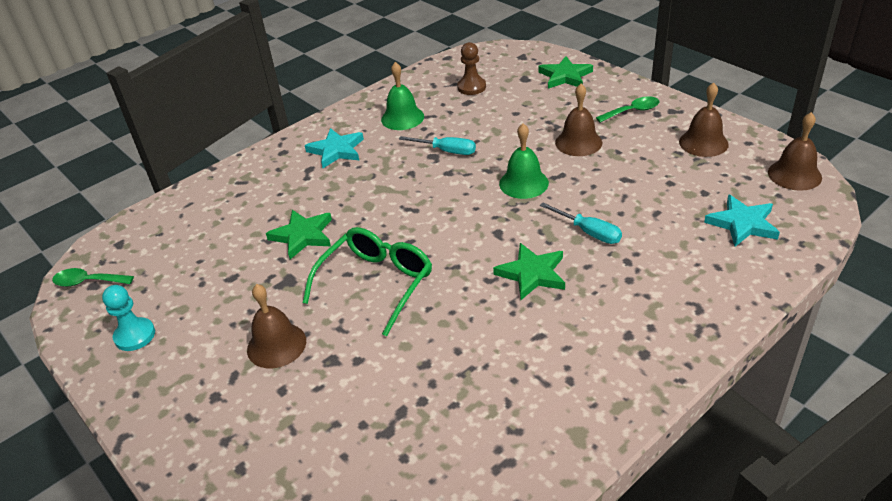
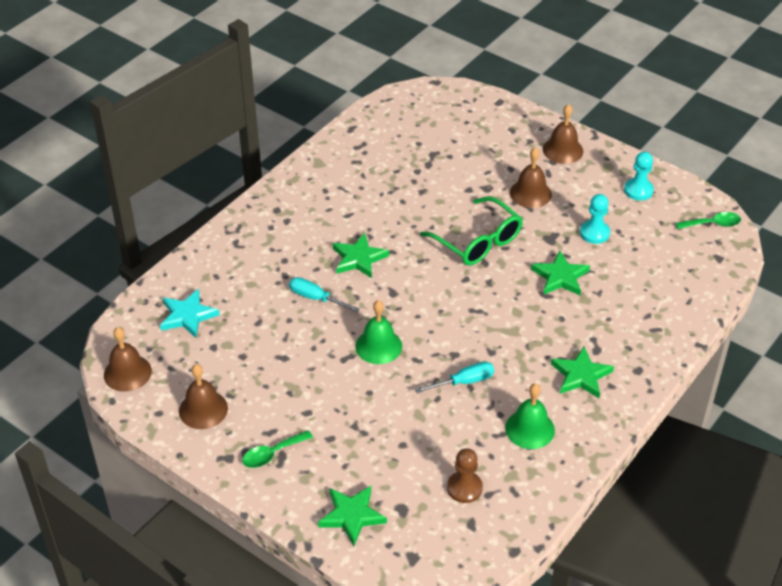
camera: 165 degrees right, 5 degrees up
green glasses [303,227,432,336] -> green glasses turned 60 degrees counterclockwise [420,196,523,266]
turquoise star [305,128,364,168] -> green star [551,346,614,398]
turquoise screwdriver [399,136,476,155] -> turquoise screwdriver turned 150 degrees clockwise [415,362,494,393]
brown bell [555,84,602,156] -> brown bell moved to [543,104,583,164]
none -> turquoise pawn [580,194,610,244]

